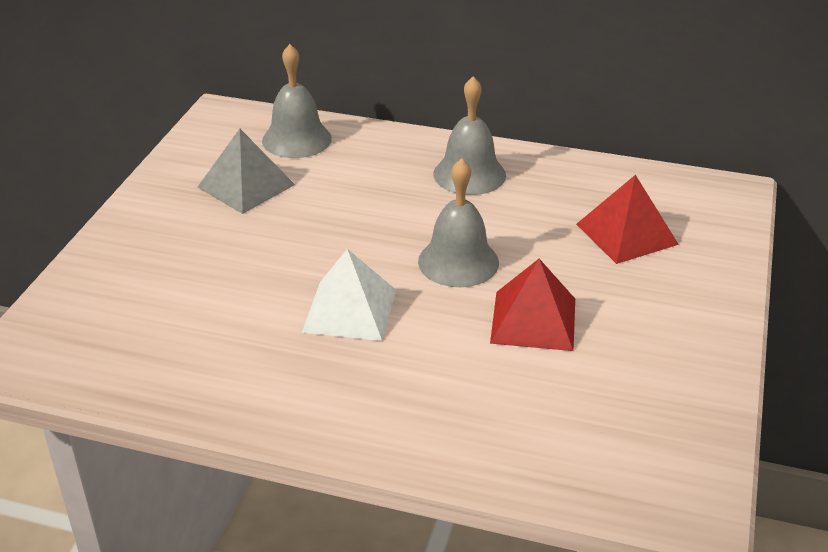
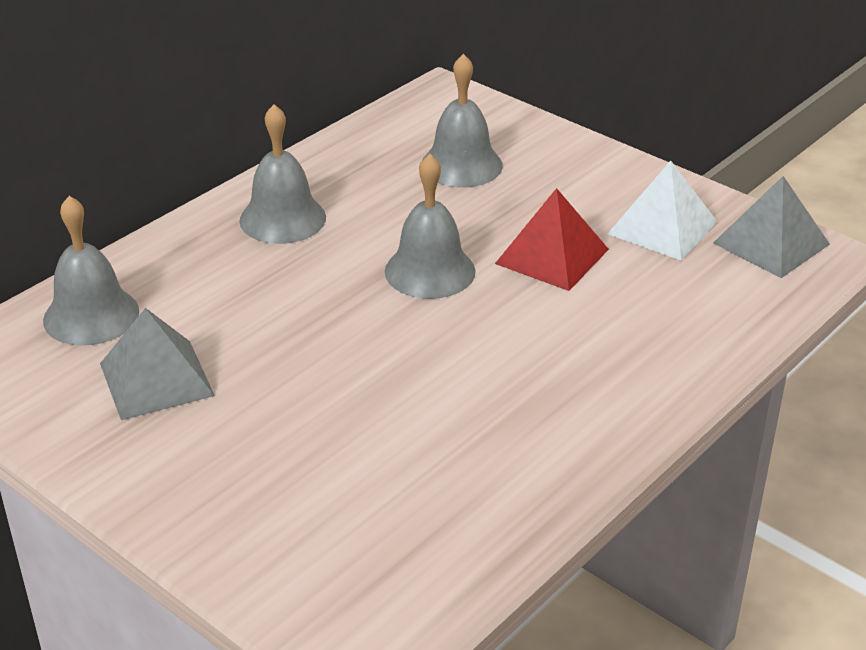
camera: 65 degrees left, 0 degrees up
white pyramid [302,249,396,341] -> white pyramid moved to [608,160,717,261]
red pyramid [576,175,679,264] -> grey bell [423,54,503,187]
none -> grey pyramid [713,176,830,278]

